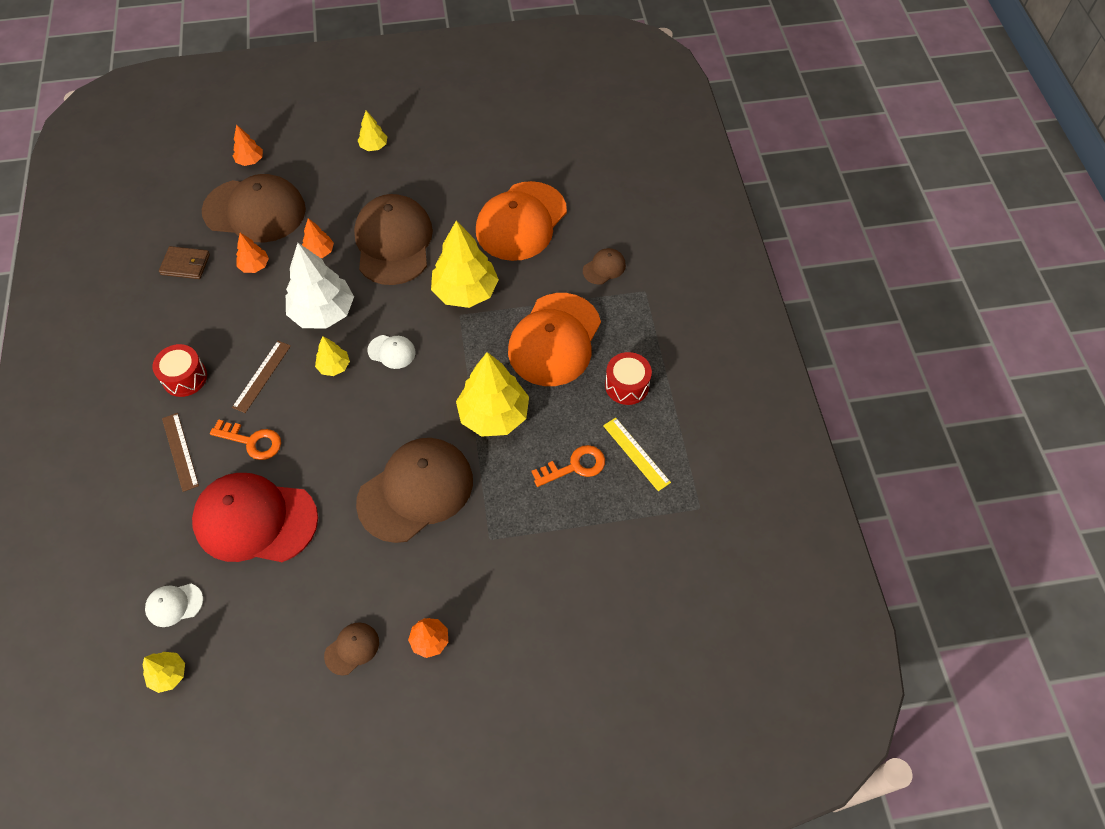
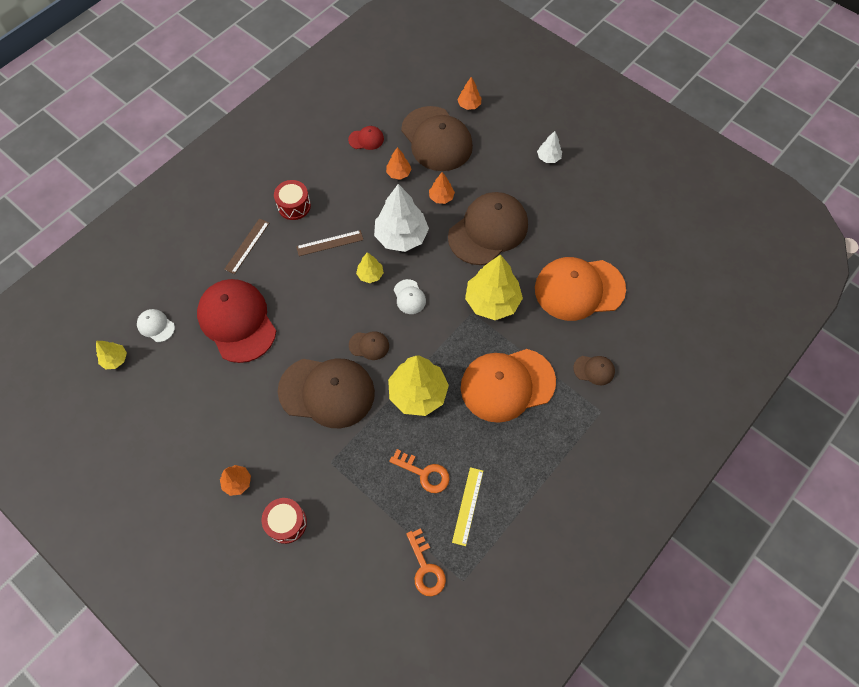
camera: 50 degrees right, 5 degrees up
brown wallet [159,246,210,279] -> red cap [348,126,384,150]
orange key [210,419,281,460] -> orange key moved to [406,528,446,596]
brown cap [324,622,379,675] -> brown cap moved to [349,331,389,360]
yellow tree [358,111,387,151] -> white tree [537,131,562,163]
red drum [605,352,652,405] -> red drum moved to [262,498,307,544]

